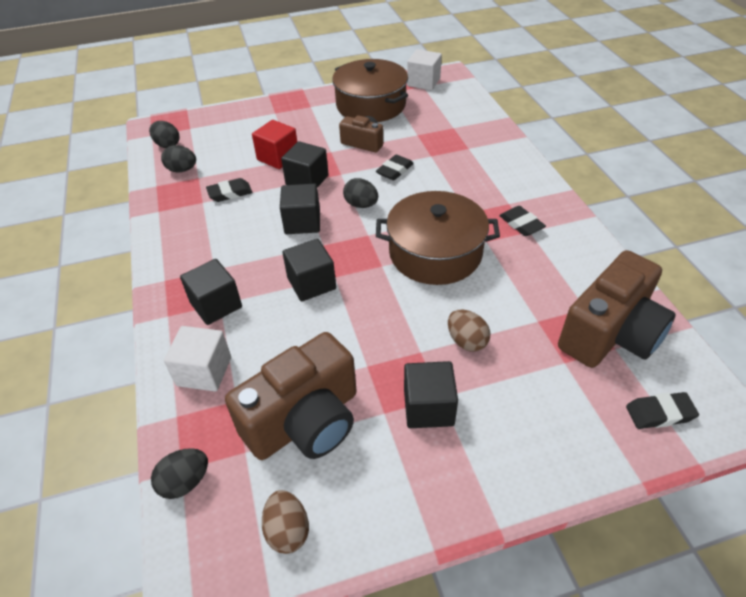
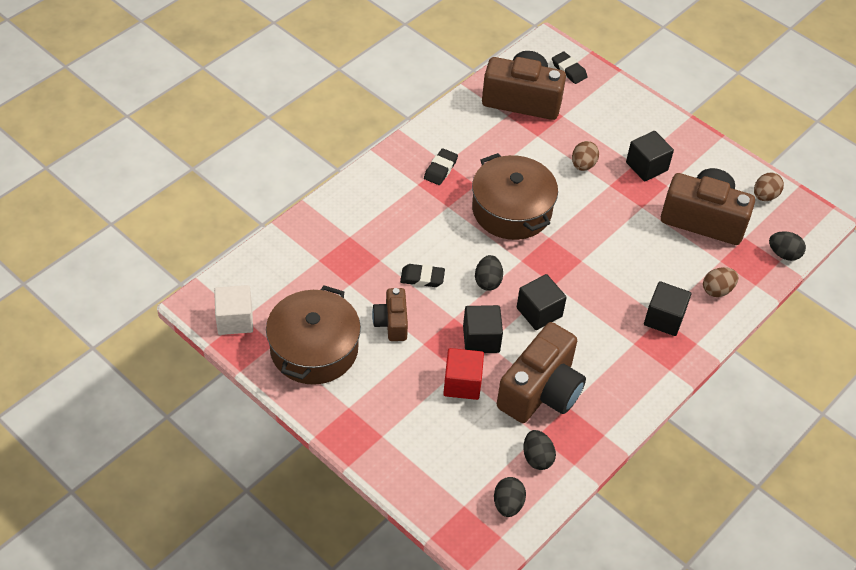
camera: 125 degrees left, 5 degrees up
white cube [164,326,231,391] -> brown egg [703,267,738,297]
black eraser [206,178,252,202] -> brown camera [497,322,586,423]
black cube [282,239,336,301] -> none

